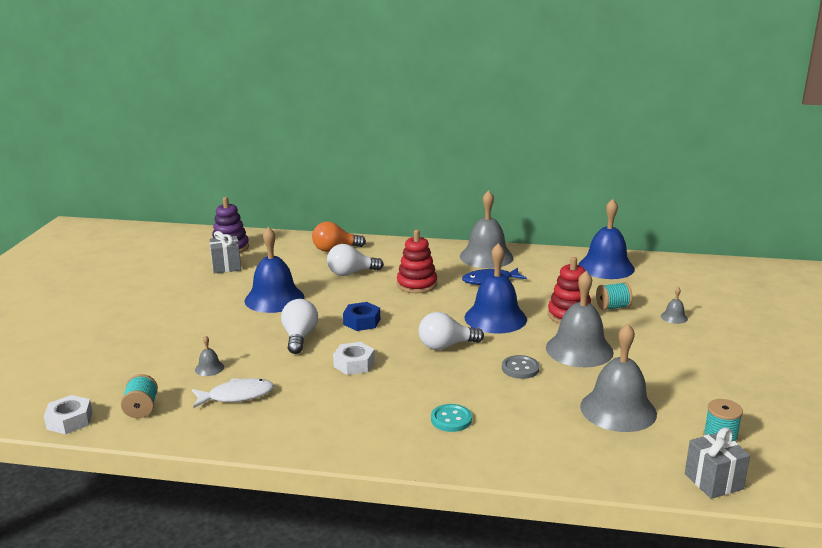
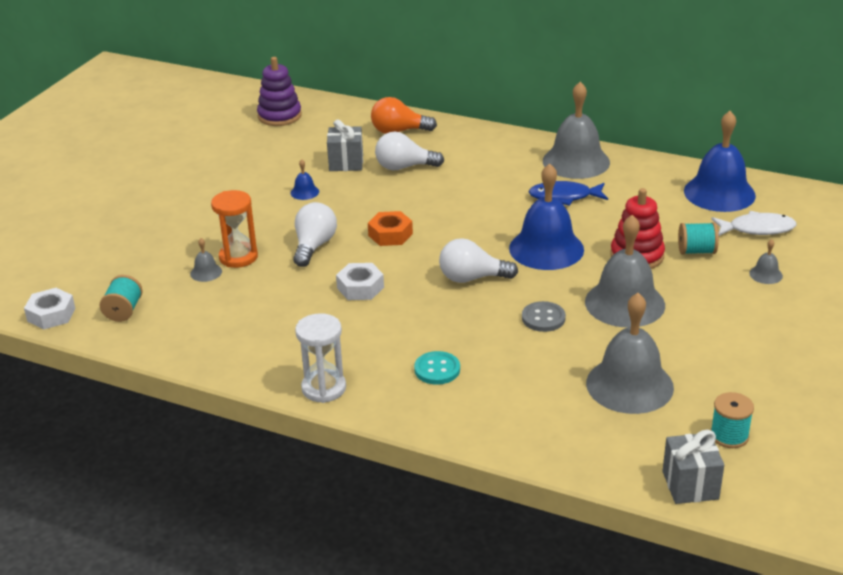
camera: 15 degrees right, 10 degrees up
white fish [192,378,274,408] -> white fish moved to [711,211,797,236]
grey gift [210,231,241,273] -> grey gift moved to [327,120,363,171]
blue bell [244,227,304,313] -> blue bell [290,159,319,200], size x0.42
blue nut [343,302,380,331] -> orange nut [368,211,413,246]
red stacking toy [397,230,437,293] -> none
none -> orange hourglass [211,190,258,268]
none -> white hourglass [295,313,346,403]

